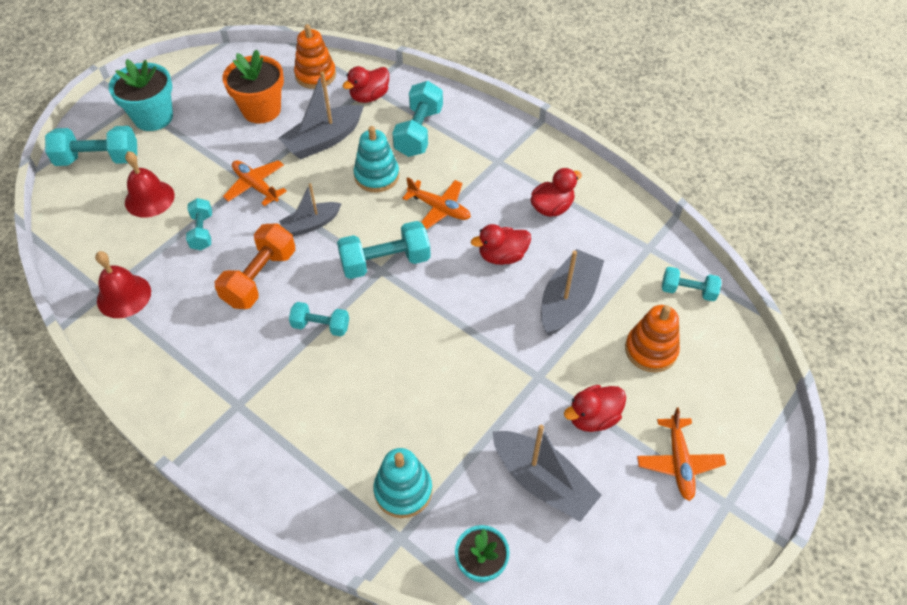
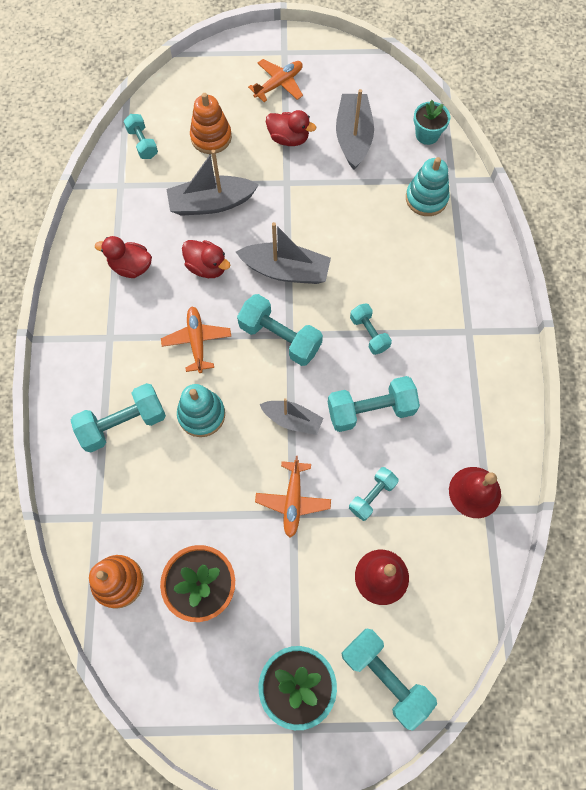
camera: 130 degrees left, 15 degrees up
orange dumbbell [215,223,295,309] -> turquoise dumbbell [328,376,420,432]
grey boat [279,72,364,159] -> grey boat moved to [236,222,331,284]
red duck [342,66,389,103] -> none

